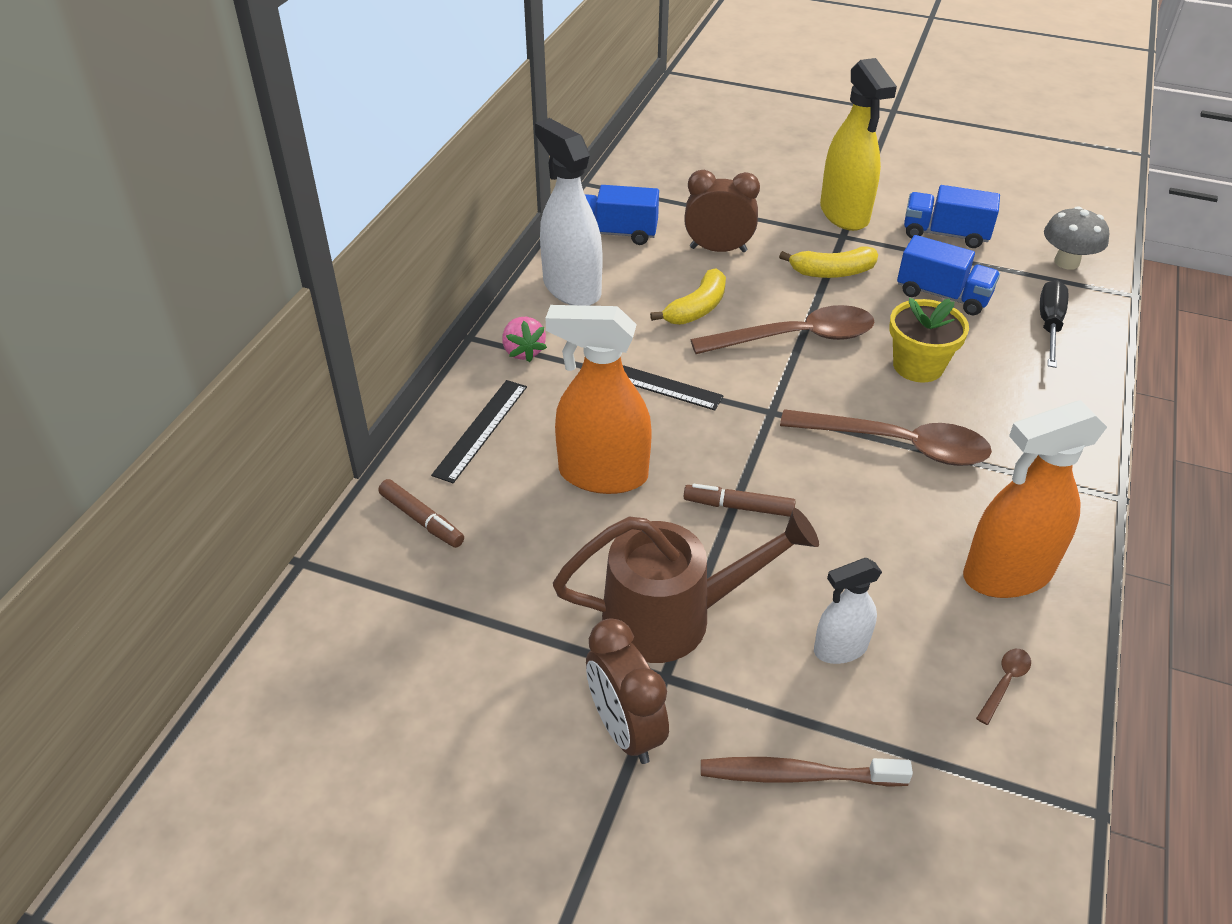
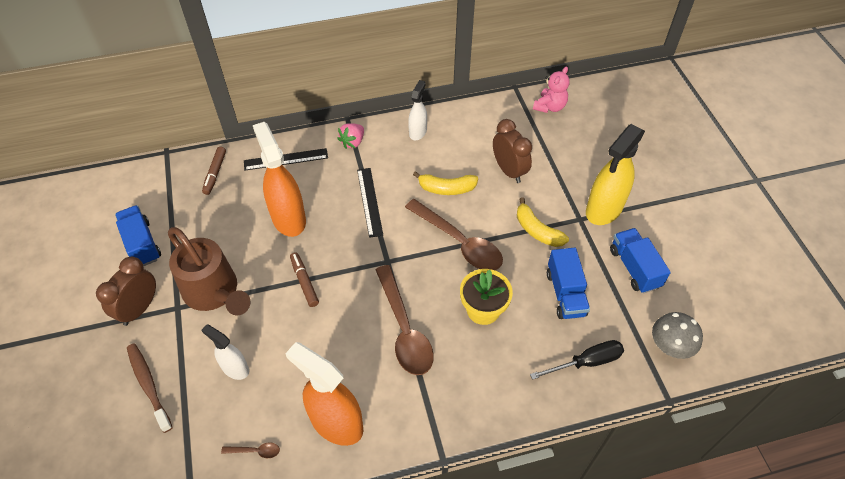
camera: 55 degrees right, 10 degrees up
white spray bottle [535,118,602,306] -> white spray bottle [408,80,427,140], size x0.56
blue truck [585,185,659,245] -> blue truck moved to [115,205,161,266]
none -> pink teddy bear [533,66,569,113]

